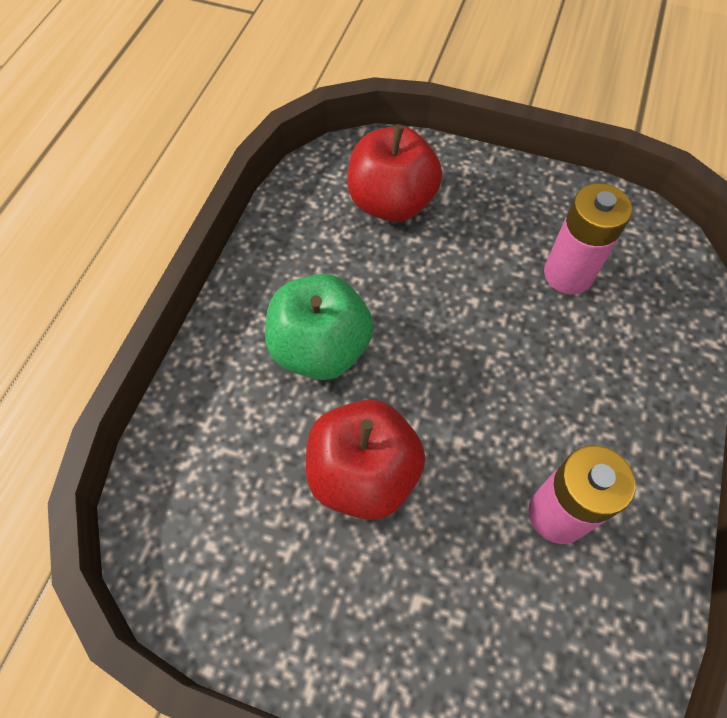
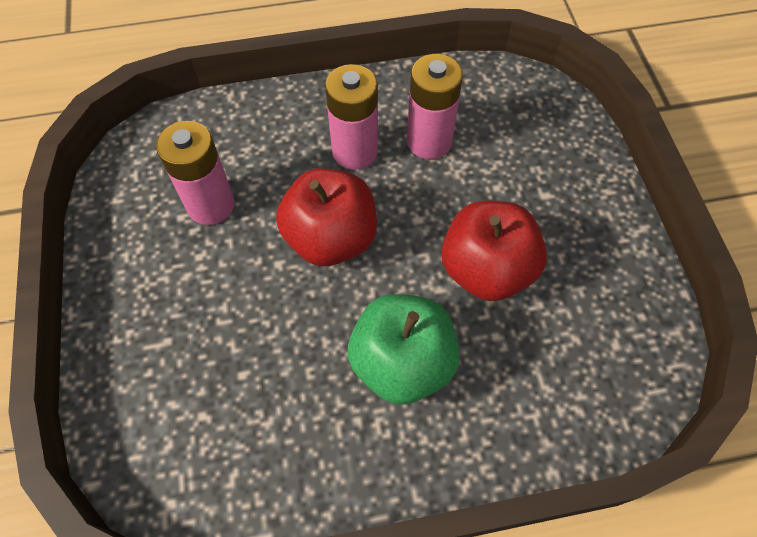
camera: 120 degrees left, 0 degrees up
red apple [347,124,442,222] -> red apple moved to [276,168,377,266]
none -> pink battery [325,64,378,170]

